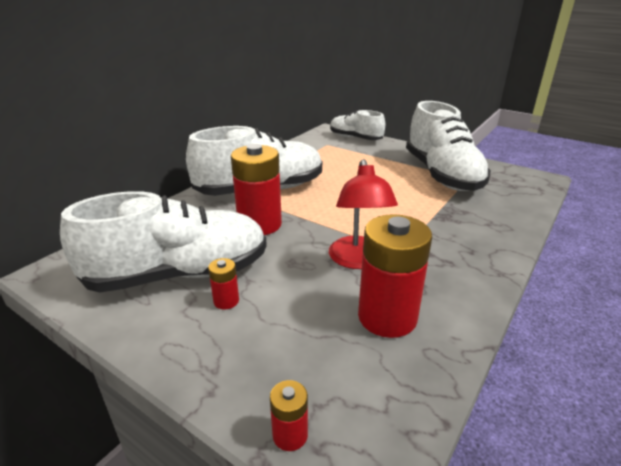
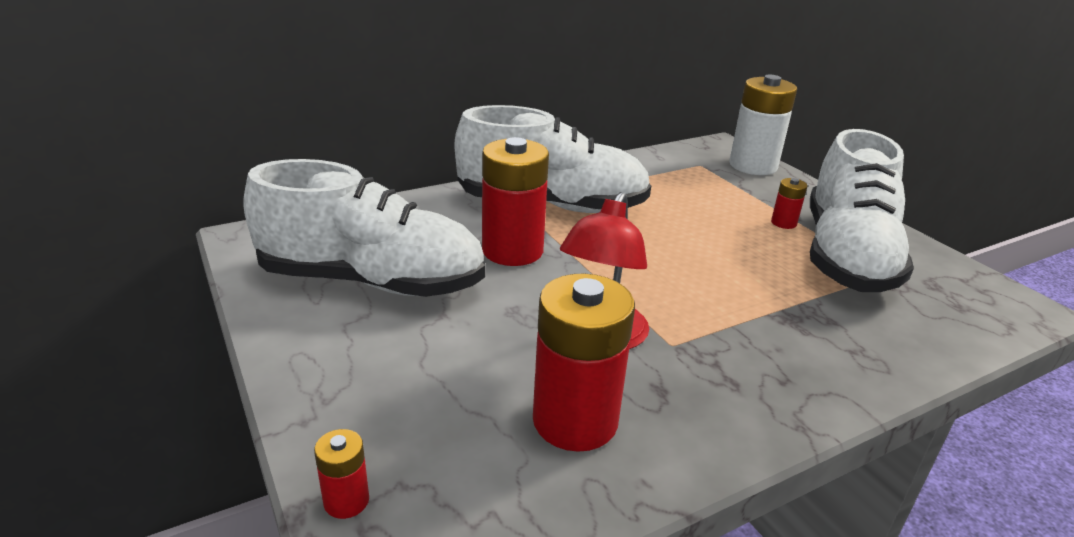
camera: 25 degrees right, 0 degrees up
red battery [208,258,239,309] -> red battery moved to [771,178,807,229]
white shoe [330,110,385,140] -> white battery [729,75,797,175]

